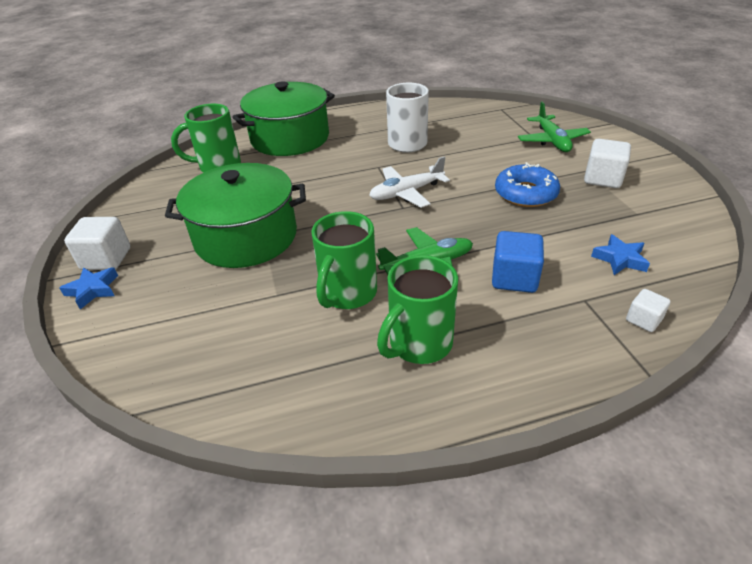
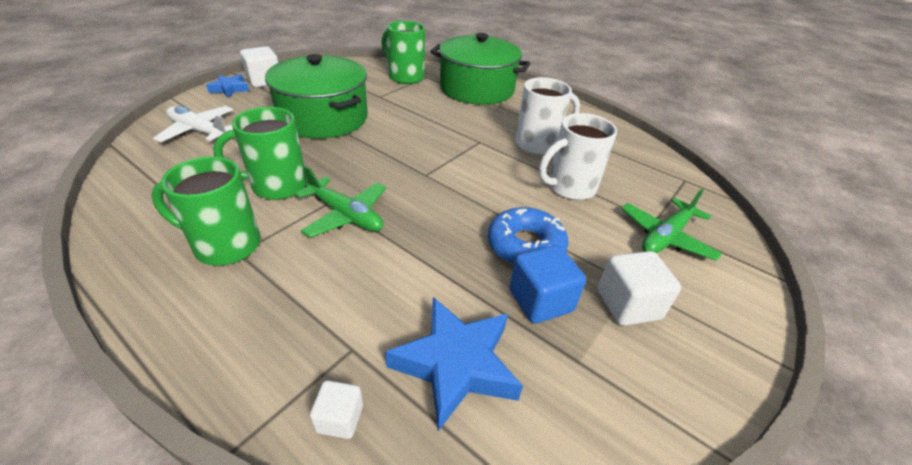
camera: 50 degrees right, 0 degrees up
white plane [369,156,450,208] -> white plane moved to [153,106,233,143]
blue cube [492,231,544,293] -> blue cube moved to [509,245,586,324]
blue star [591,234,650,275] -> blue star [385,297,523,431], size x1.78
none -> white mug [539,113,617,200]

